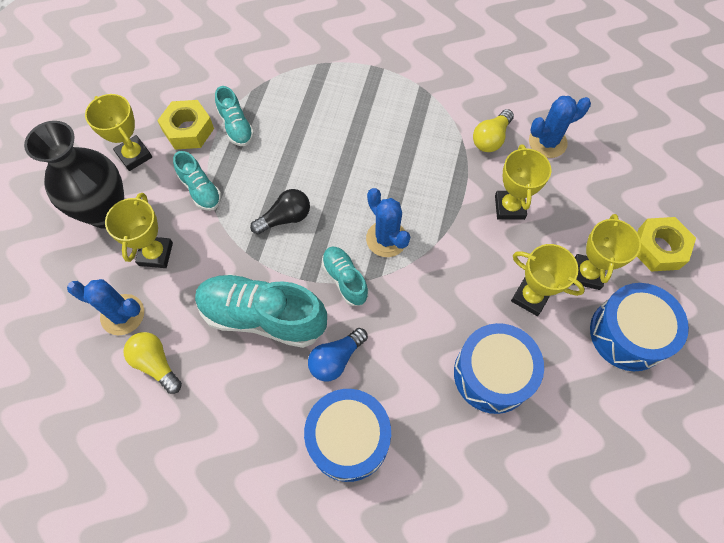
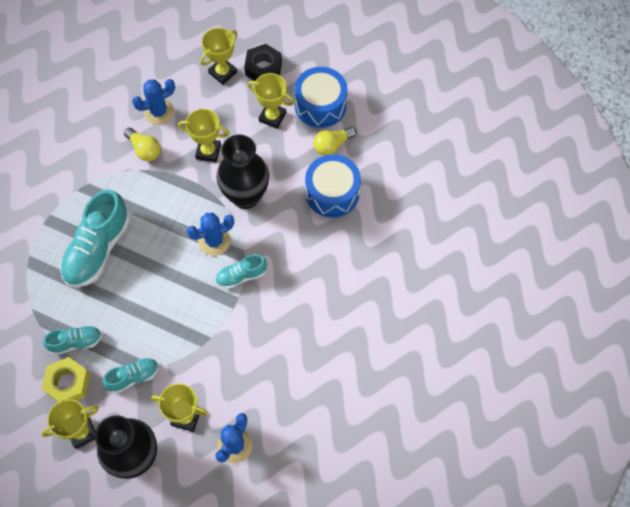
camera: 80 degrees left, 0 degrees up
yellow light bulb [124,332,182,394] -> yellow light bulb moved to [313,127,356,156]
turquoise shoe [195,274,327,348] -> turquoise shoe moved to [60,189,130,288]
black light bulb [250,189,310,234] -> none
blue drum [304,389,391,482] -> none
blue light bulb [308,328,368,382] -> none
yellow trophy [511,244,585,316] -> yellow trophy moved to [200,28,237,85]
blue cactus [529,96,591,158] -> blue cactus turned 75 degrees clockwise [132,79,175,125]
yellow nut [637,217,696,272] -> black nut [244,44,282,81]
none -> black vase [216,135,269,209]

